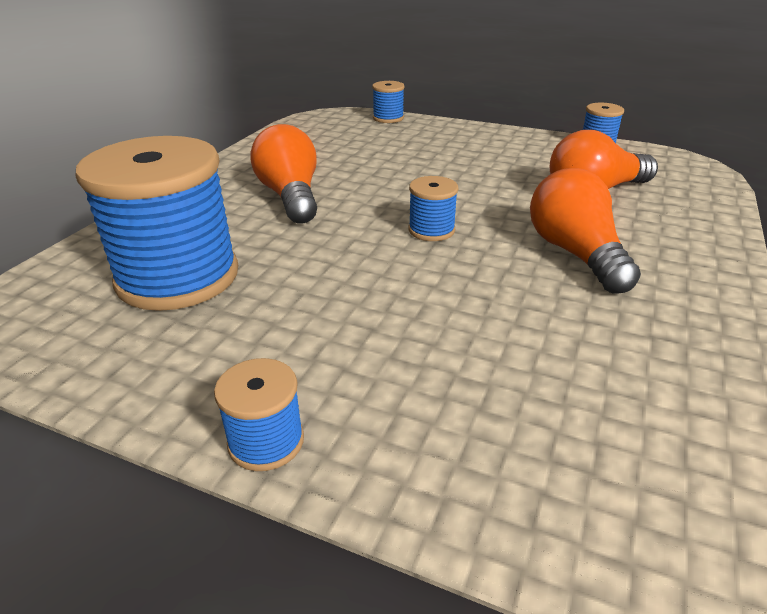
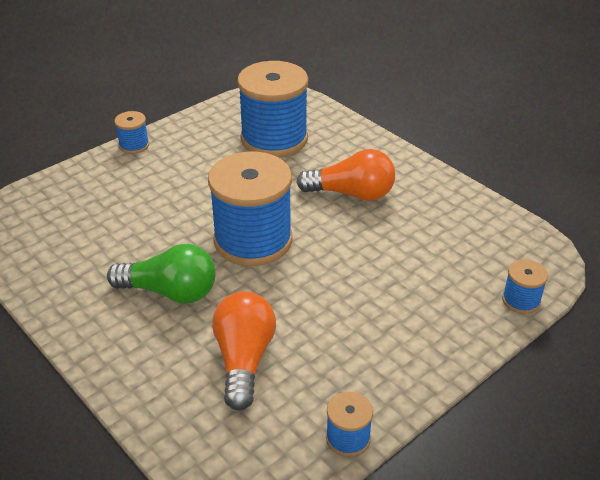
camera: 115 degrees right, 5 degrees up
blue spool [408,176,458,241] -> blue spool [208,151,292,266], size x2.25
orange light bulb [530,168,641,294] -> green light bulb [107,244,216,303]

